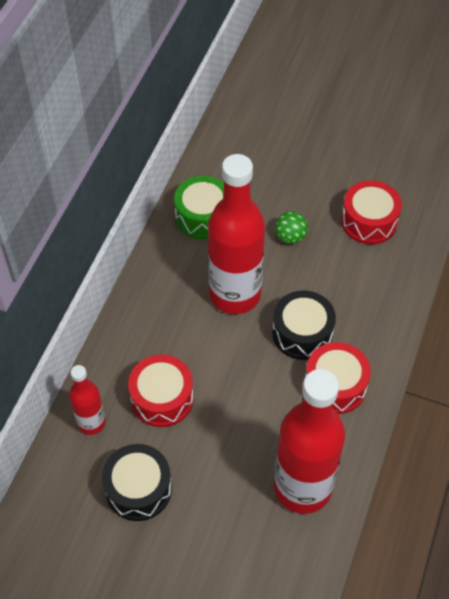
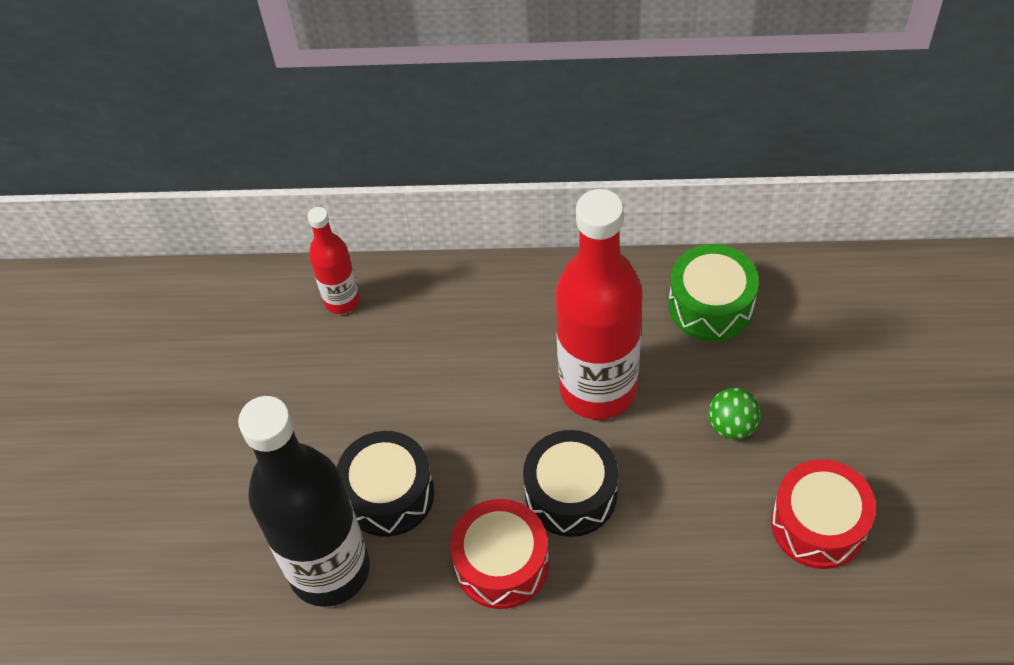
camera: 75 degrees right, 0 degrees up
black drum [102,444,172,521] -> black drum moved to [337,431,434,537]
red drum [128,355,194,427] -> none
red bottle [274,369,345,514] -> black bottle [238,396,370,607]

